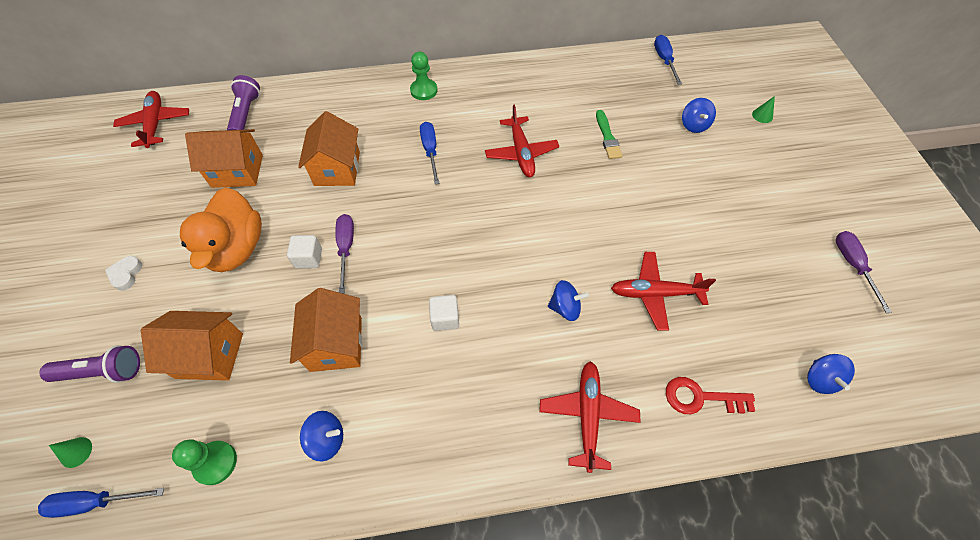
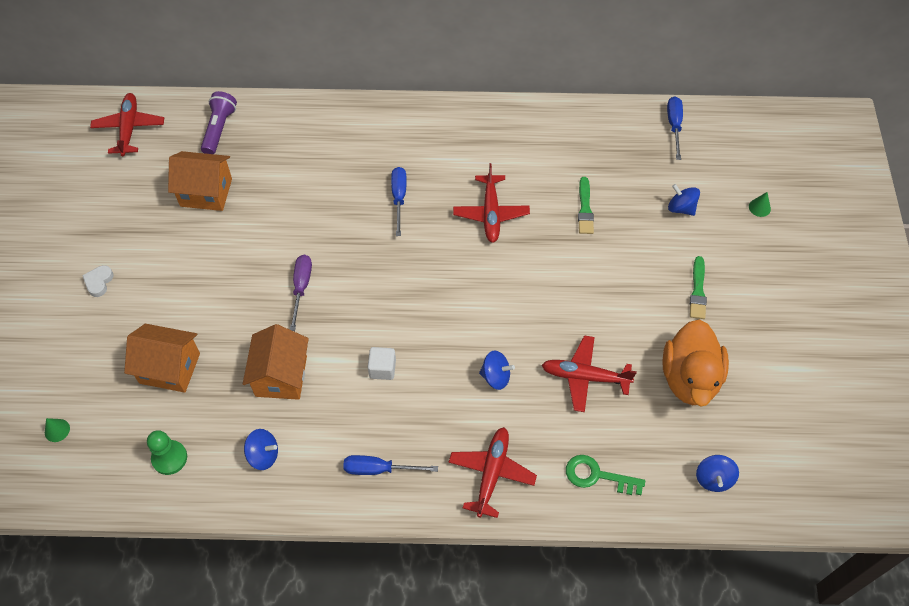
camera: 10 degrees right, 0 degrees up
blue screwdriver [38,488,164,518] -> blue screwdriver moved to [343,455,438,475]
purple flashlight [39,345,140,383] -> none
orange duck [180,187,262,272] -> orange duck moved to [662,320,729,406]
white cube [287,235,322,268] -> none
orange house [298,111,360,186] -> none
green pawn [410,52,437,100] -> none
red key [666,377,755,414] -> green key [566,455,645,495]
blue spinning top [682,98,716,133] -> blue spinning top turned 120 degrees clockwise [668,184,700,216]
purple screwdriver [836,231,892,313] -> none
none -> green brush [690,256,707,319]

